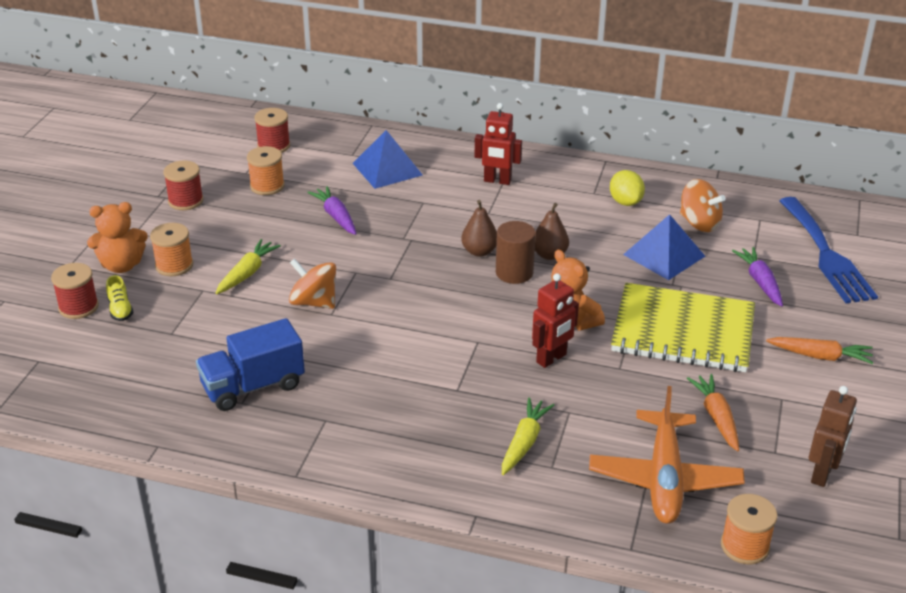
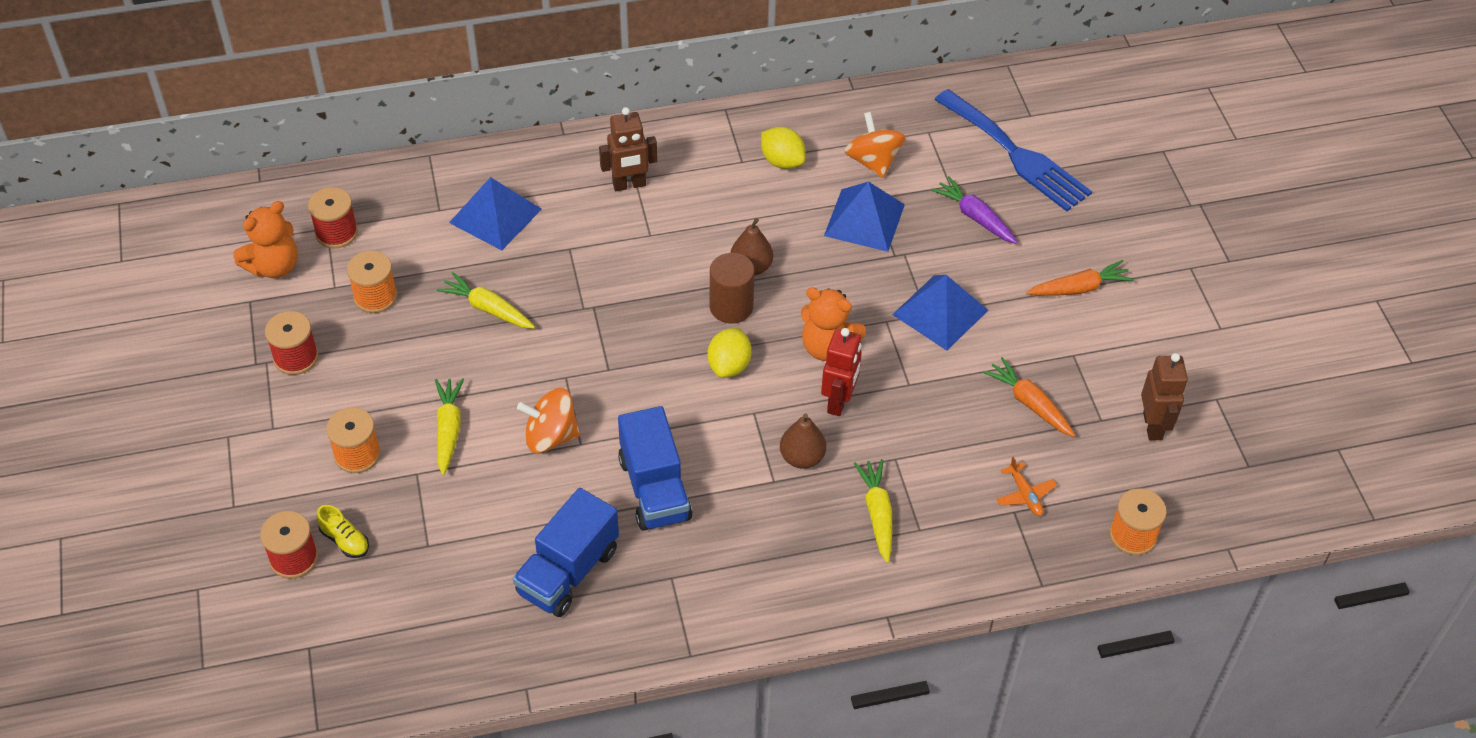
camera: 30 degrees left, 15 degrees up
orange teddy bear [87,202,148,273] -> orange teddy bear moved to [233,201,298,278]
purple carrot [307,186,356,235] -> yellow carrot [437,272,535,329]
brown pear [461,200,497,257] -> brown pear moved to [780,413,826,469]
red robot [474,103,522,185] -> brown robot [599,107,657,191]
orange plane [589,386,745,524] -> orange plane [996,456,1057,516], size x0.41
yellow notebook [611,283,755,372] -> blue pyramid [892,275,988,351]
orange spinning top [680,179,726,232] -> orange spinning top turned 120 degrees counterclockwise [844,112,906,178]
none -> blue truck [618,406,693,531]
none -> yellow lemon [707,328,752,378]

